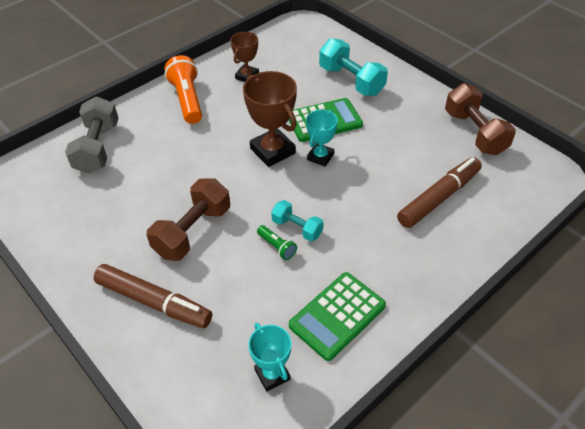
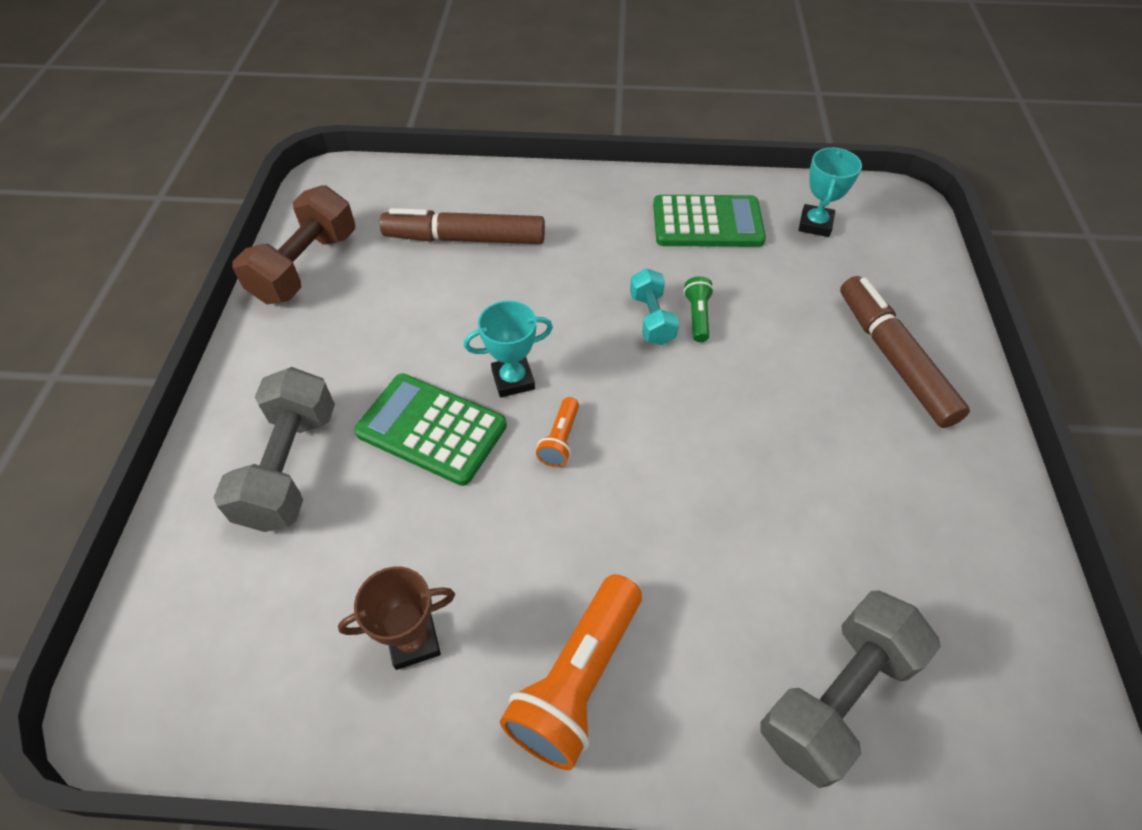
camera: 135 degrees left, 5 degrees up
brown dumbbell [147,178,230,261] -> none
brown trophy [243,71,297,167] -> orange flashlight [536,397,579,467]
turquoise dumbbell [319,38,388,96] -> grey dumbbell [213,367,335,532]

